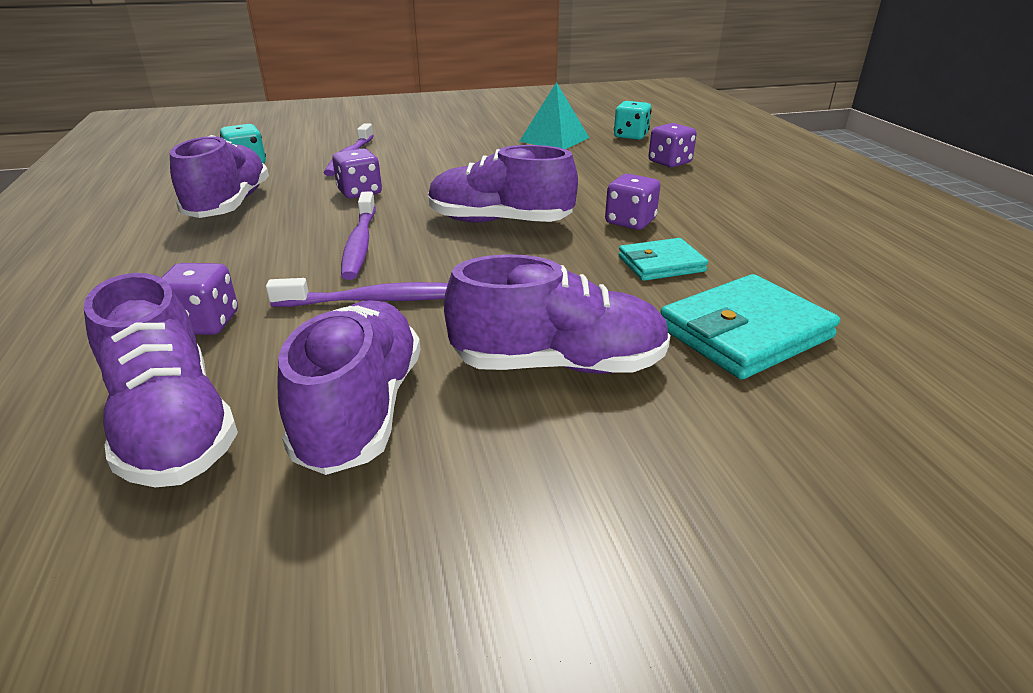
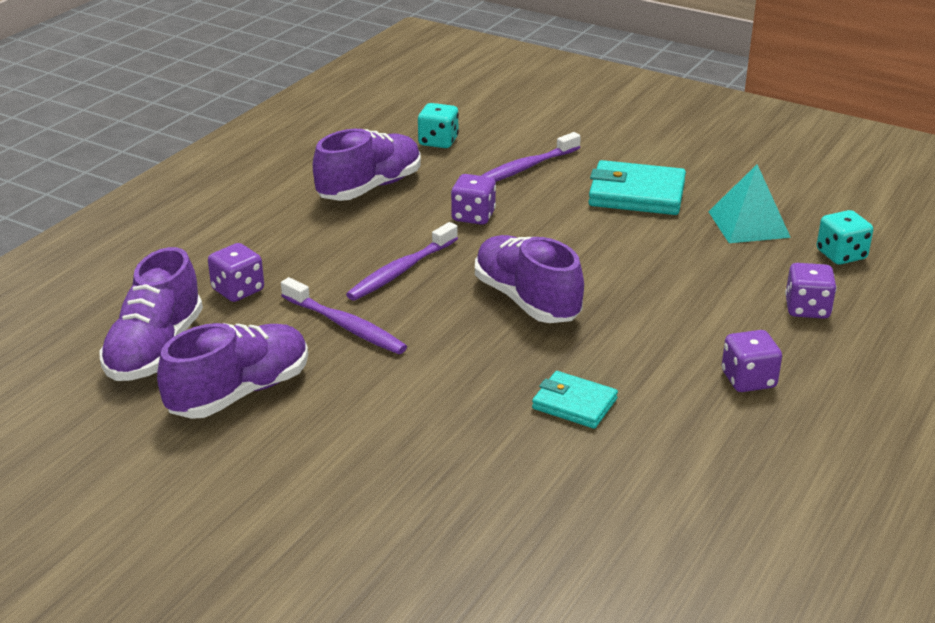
camera: 45 degrees right, 0 degrees up
purple shoe [444,254,671,374] -> none
purple dice [605,174,660,230] -> purple dice moved to [722,330,782,392]
turquoise wallet [660,274,840,380] -> turquoise wallet moved to [588,160,686,215]

